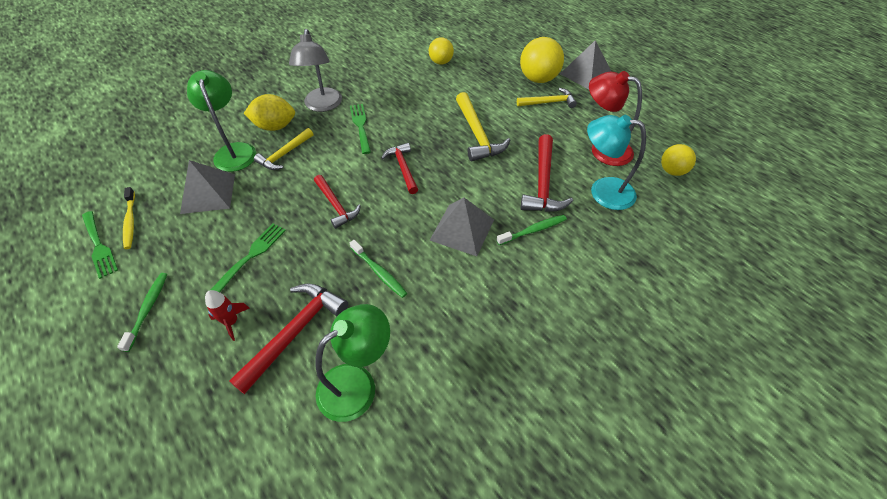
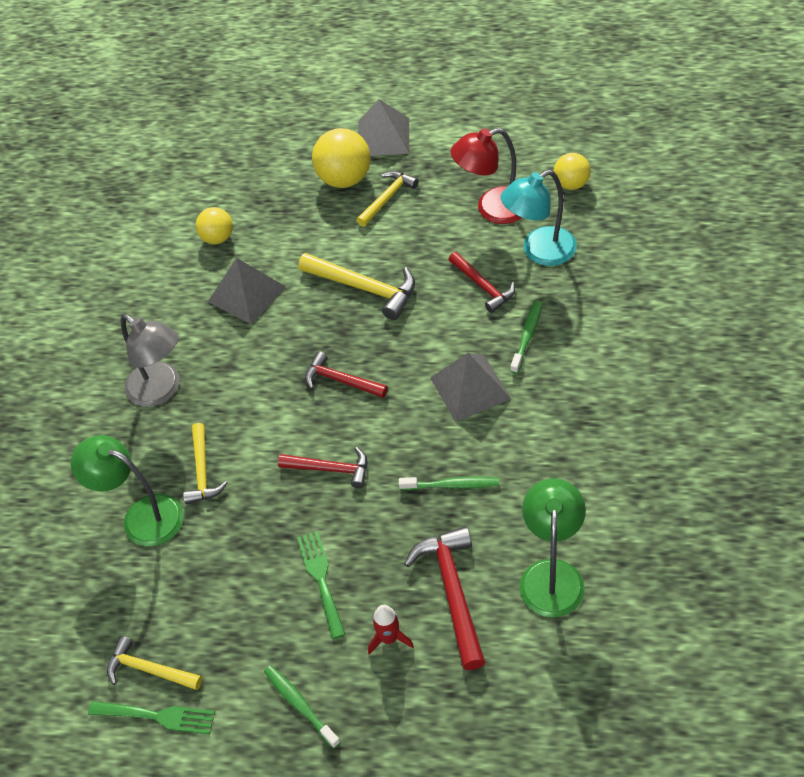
camera: 40 degrees left, 0 degrees up
yellow toothbrush [123,187,135,249] -> yellow hammer [107,636,202,690]
grey pyramid [180,160,235,214] -> grey pyramid moved to [208,258,286,324]
yellow lemon [243,94,295,131] -> none
green fork [350,104,371,154] -> none
red hammer [520,134,573,212] -> red hammer [448,252,515,313], size x0.66

